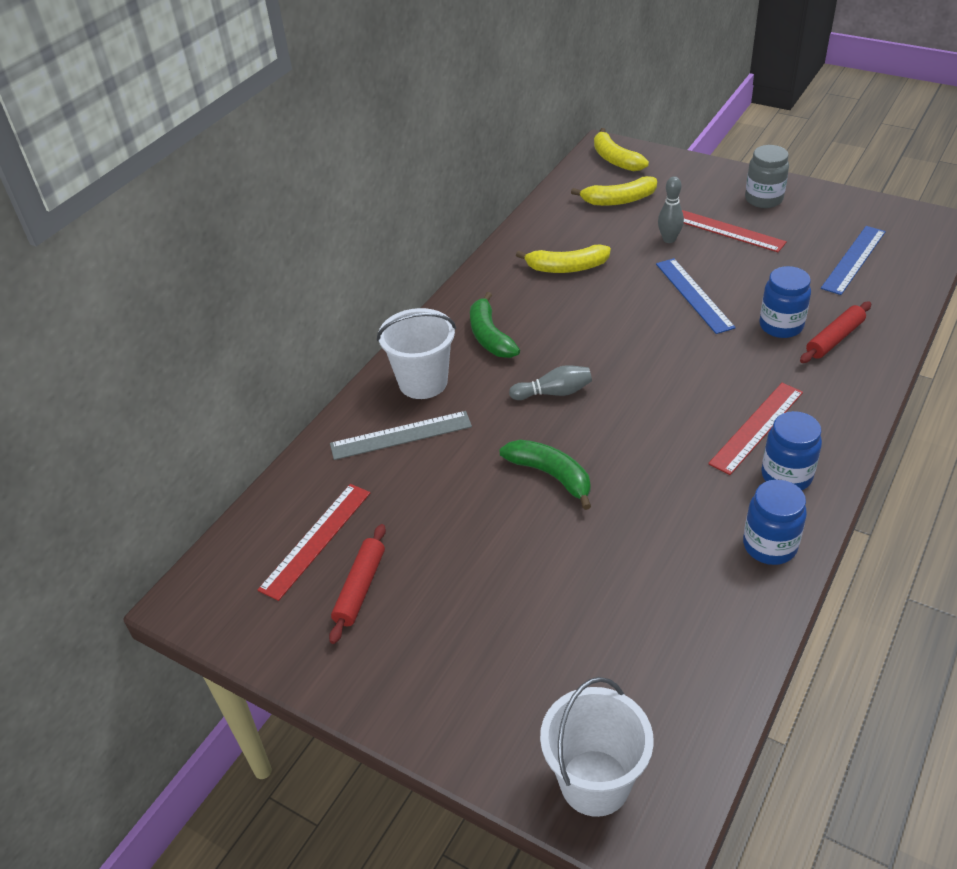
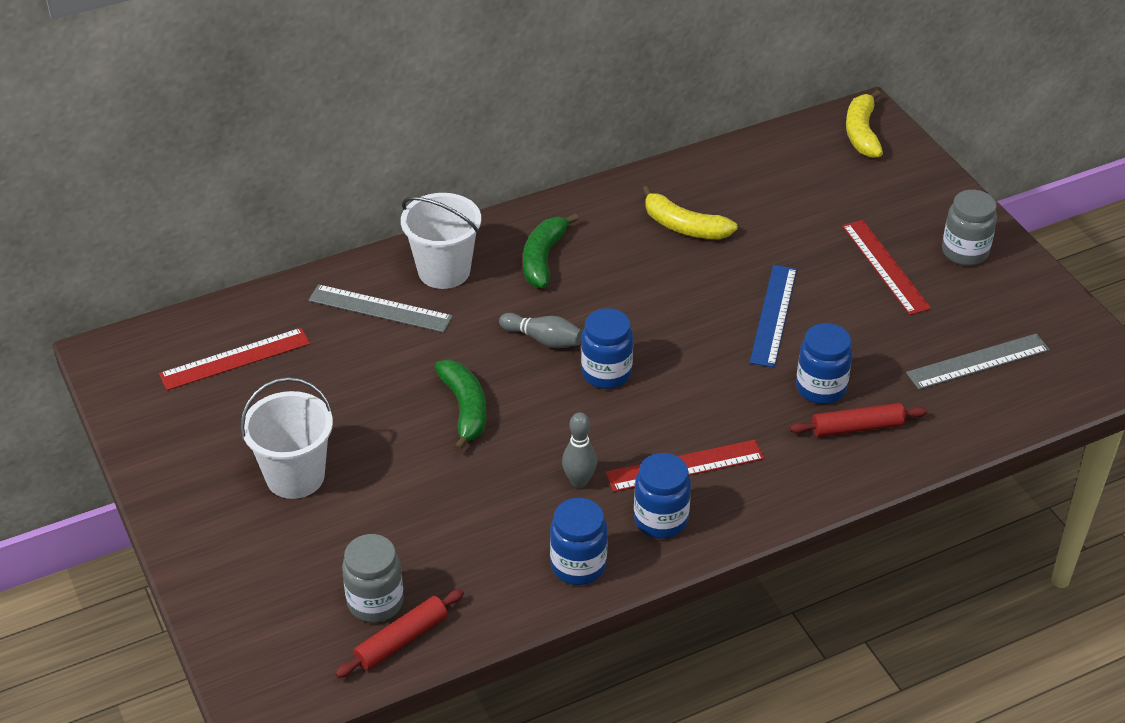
camera: 30 degrees right, 0 degrees up
red rolling pin [329,524,386,644] -> red rolling pin moved to [335,589,464,678]
white bucket [540,677,654,817] -> white bucket moved to [240,377,333,499]
yellow banana [571,176,657,206] -> none
grey bowling pin [658,176,684,243] -> grey bowling pin moved to [562,412,597,488]
blue ruler [821,226,886,295] -> grey ruler [906,334,1050,390]
none -> grey jar [342,534,404,623]
none -> blue jar [581,308,633,389]

